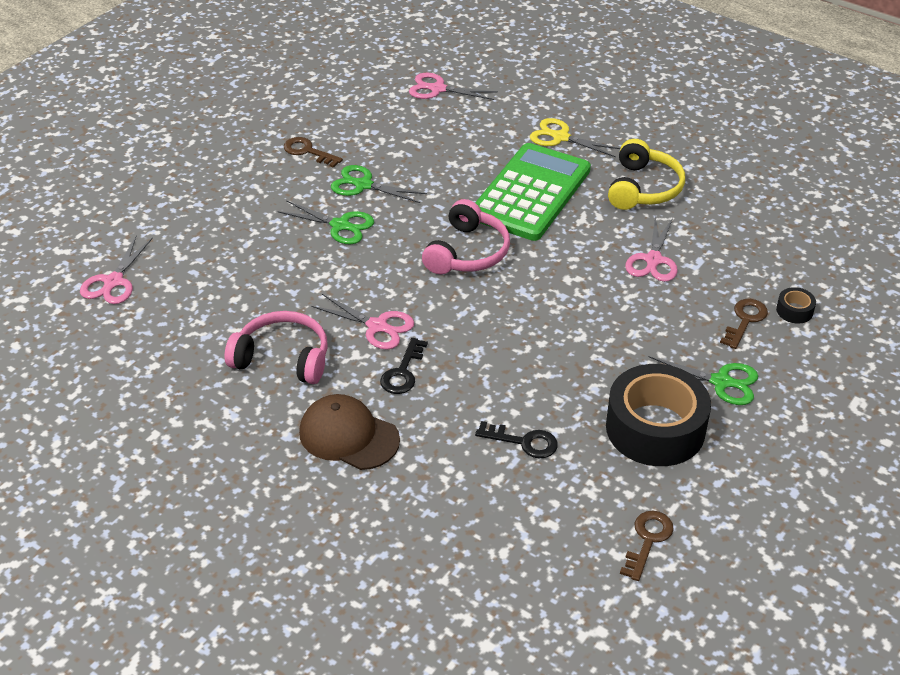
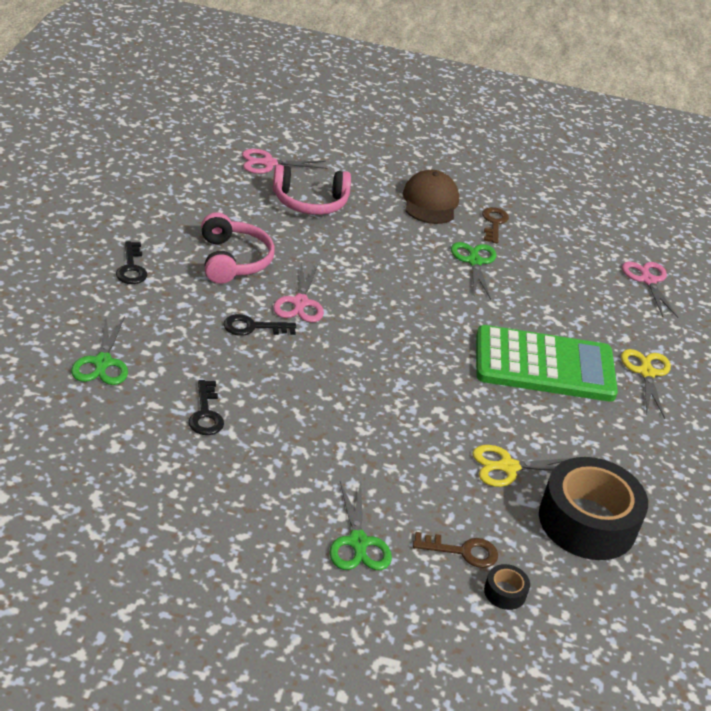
camera: 60 degrees right, 5 degrees down
green scissors [278,200,374,244] -> green scissors moved to [71,316,128,385]
brown cap [299,394,400,470] -> brown cap moved to [403,170,459,224]
pink headphones [422,199,510,275] -> pink headphones moved to [273,165,351,215]
black tape [606,364,711,466] -> black tape moved to [539,457,648,560]
yellow headphones [608,139,685,210] -> none
brown key [620,511,674,581] -> none
pink scissors [625,215,678,282] -> yellow scissors [472,445,571,487]
none -> black key [116,241,147,284]

